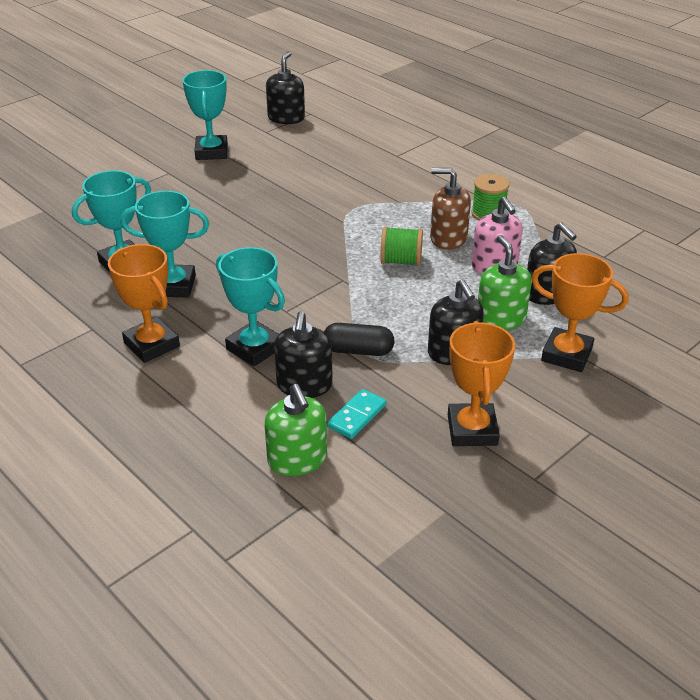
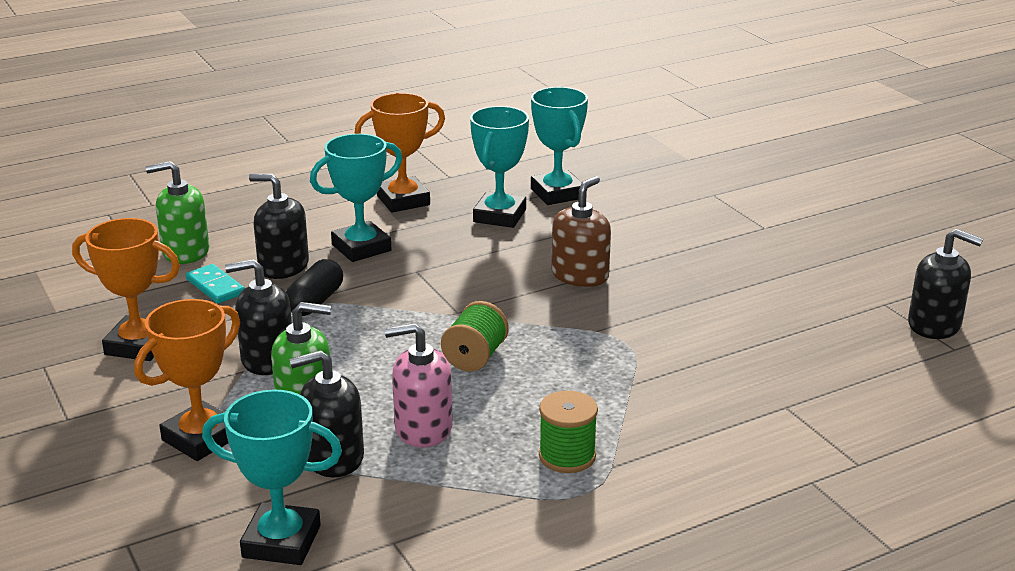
camera: 105 degrees right, 10 degrees down
turquoise trophy [183,70,228,160] -> turquoise trophy moved to [202,390,342,565]
brown soap dispenser [430,168,471,250] -> brown soap dispenser moved to [551,176,611,287]

